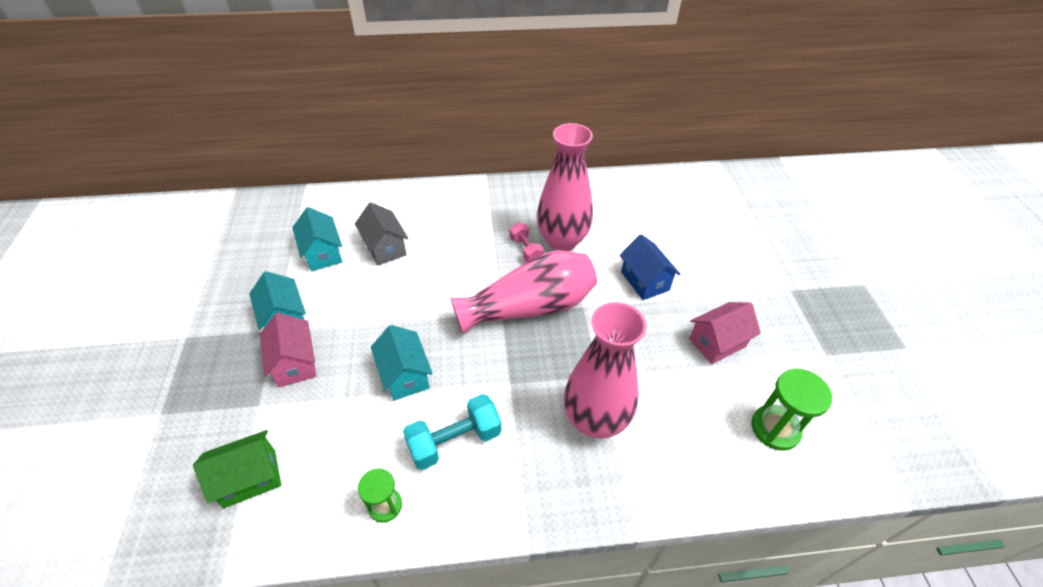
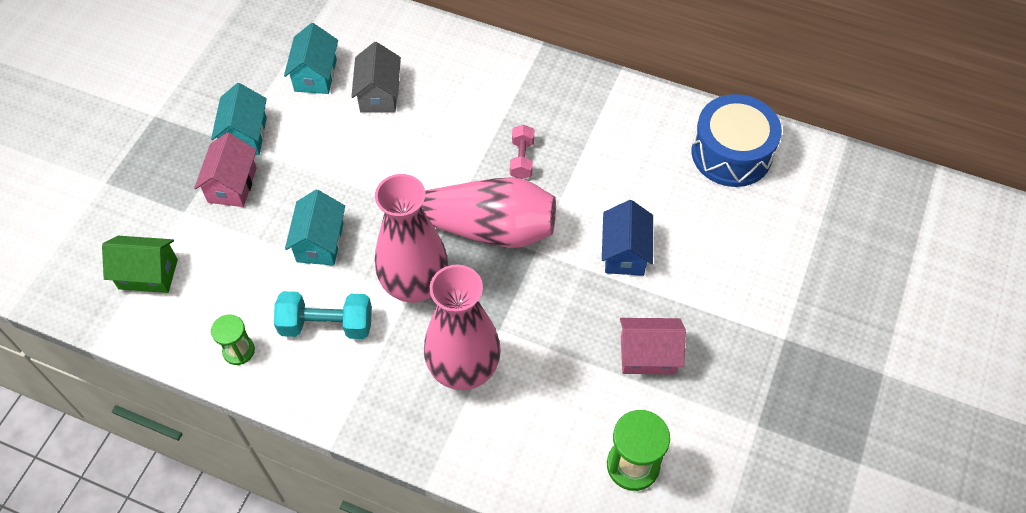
camera: 30 degrees right, 10 degrees up
pink vase [537,123,593,251] -> pink vase moved to [375,174,448,303]
none -> blue drum [692,94,782,187]

